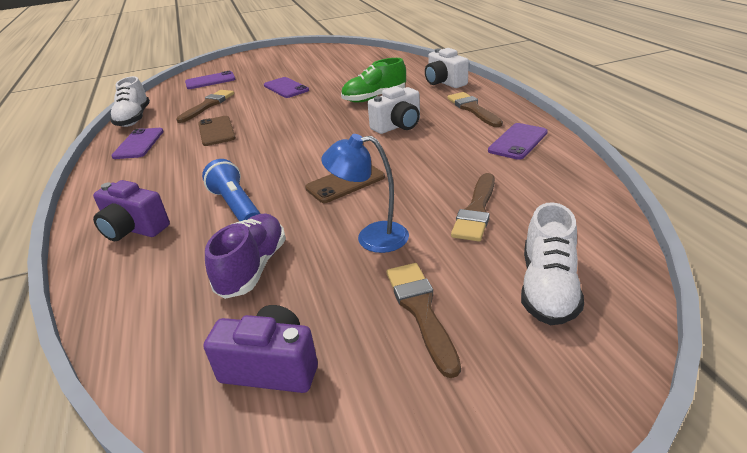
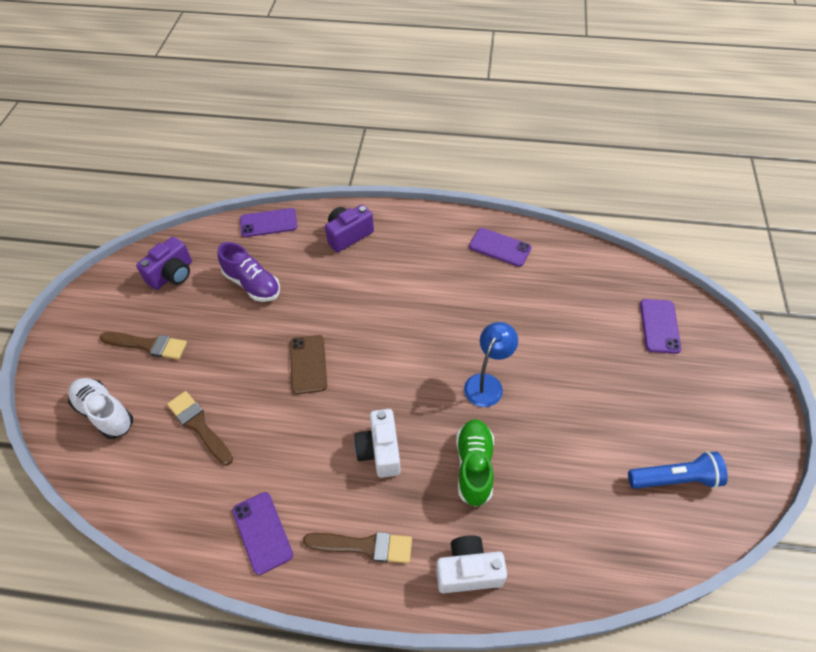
camera: 115 degrees right, 20 degrees up
white shoe [110,76,150,127] -> none
brown brush [176,90,234,123] -> none
brown phone [198,116,236,146] -> none
blue flashlight [202,159,261,221] -> blue flashlight moved to [628,451,728,489]
purple phone [264,77,309,98] -> purple phone moved to [240,208,297,237]
blue lamp [321,134,409,253] -> blue lamp moved to [464,322,518,407]

